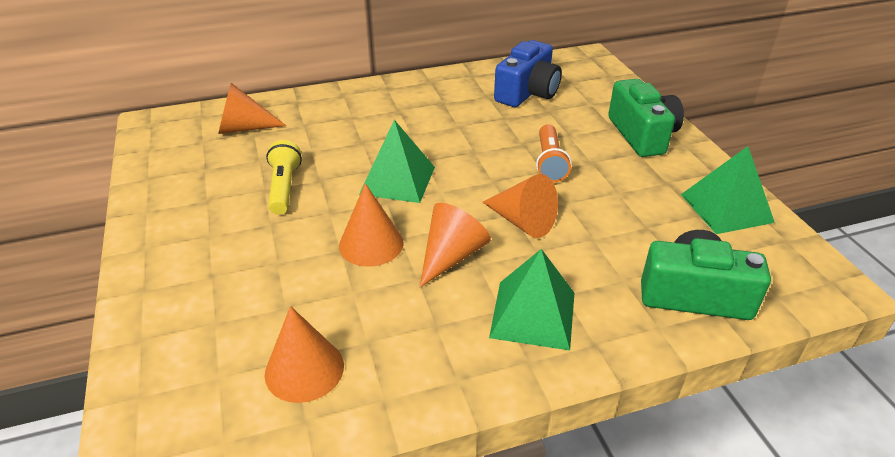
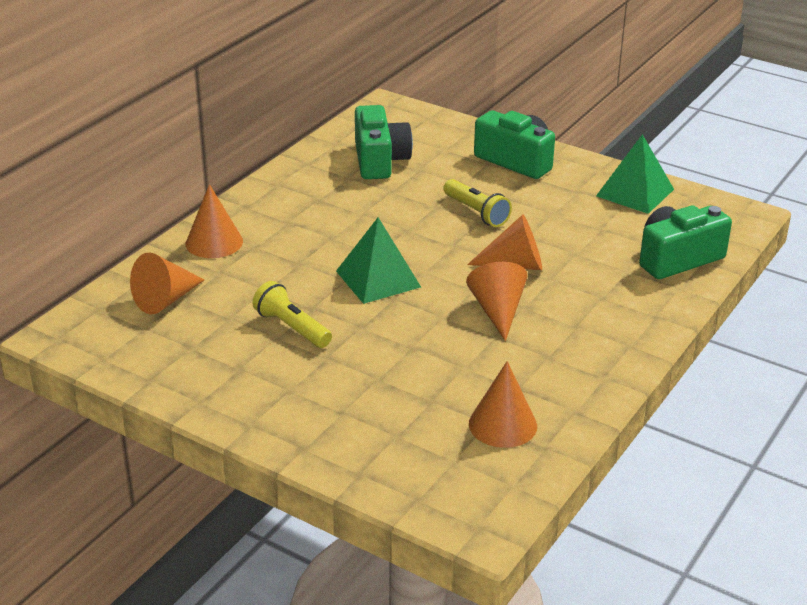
camera: 40 degrees left, 5 degrees down
orange cone [339,183,404,267] -> orange cone moved to [186,184,243,258]
green pyramid [489,249,574,351] -> none
blue camera [494,40,562,107] -> green camera [355,105,413,179]
orange flashlight [536,124,571,182] -> yellow flashlight [443,179,512,227]

